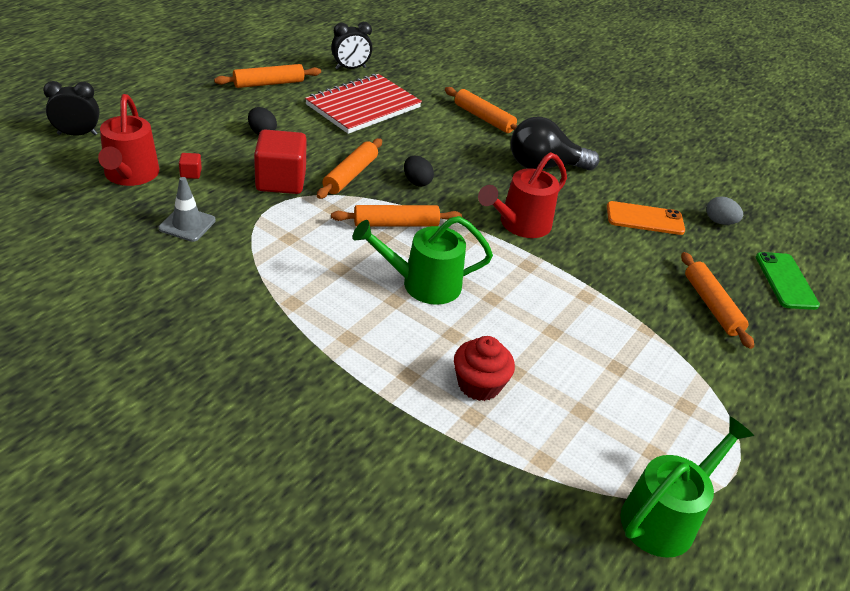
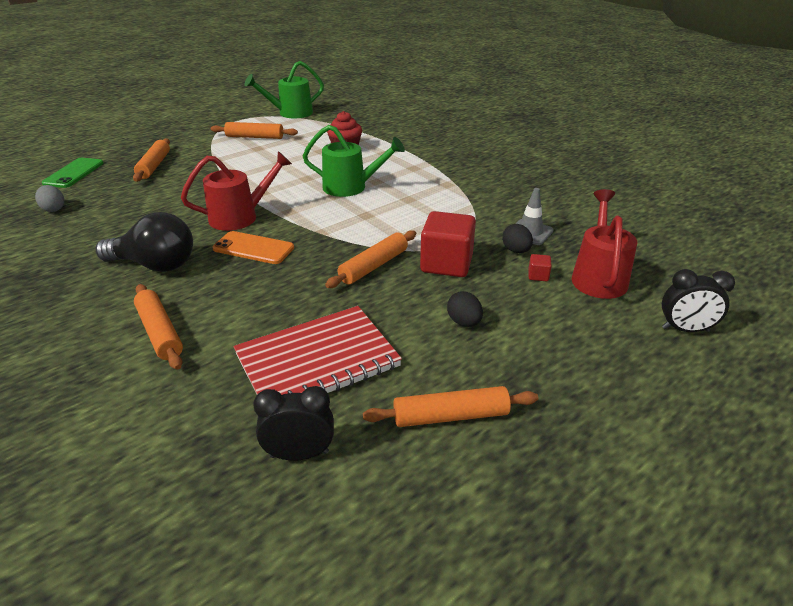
camera: 160 degrees left, 5 degrees down
orange rolling pin [331,205,462,227] -> orange rolling pin moved to [211,122,298,139]
black egg [404,156,434,187] -> black egg moved to [502,224,533,253]
orange phone [607,201,685,235] -> orange phone moved to [212,231,294,264]

